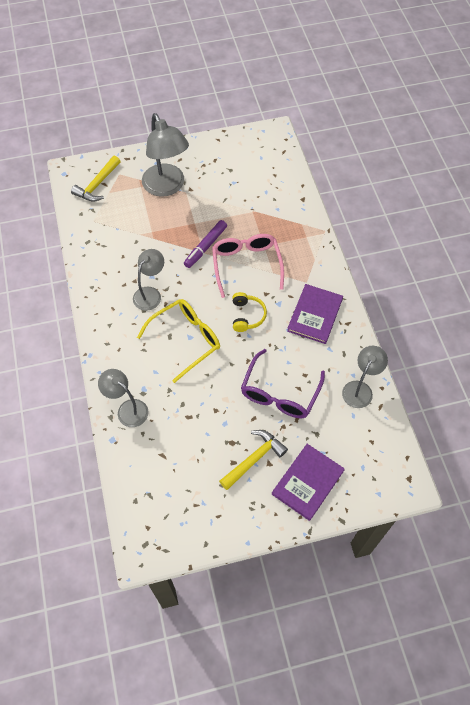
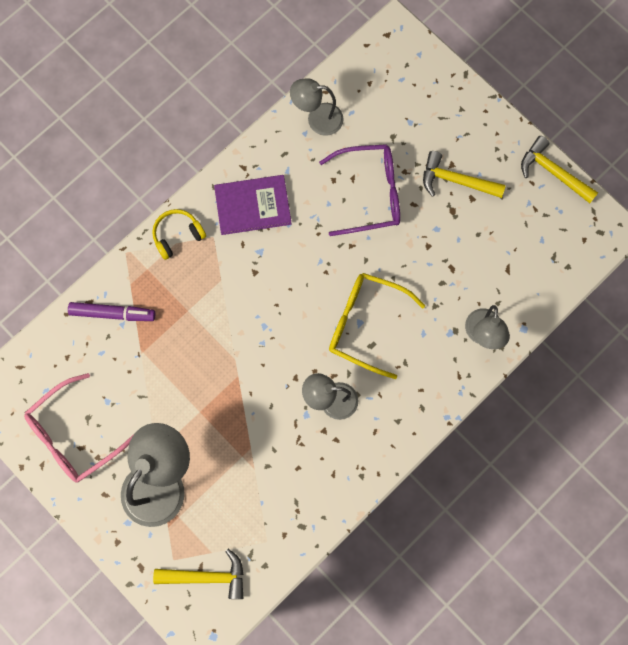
camera: 120 degrees left, 15 degrees up
purple marker [184,220,227,268] -> purple marker moved to [68,302,155,321]
pink glasses [212,234,284,298] -> pink glasses moved to [24,373,134,483]
yellow headphones [232,292,267,332] -> yellow headphones moved to [152,209,206,260]
purple book [272,444,345,521] -> none
none -> yellow hammer [521,136,598,203]

